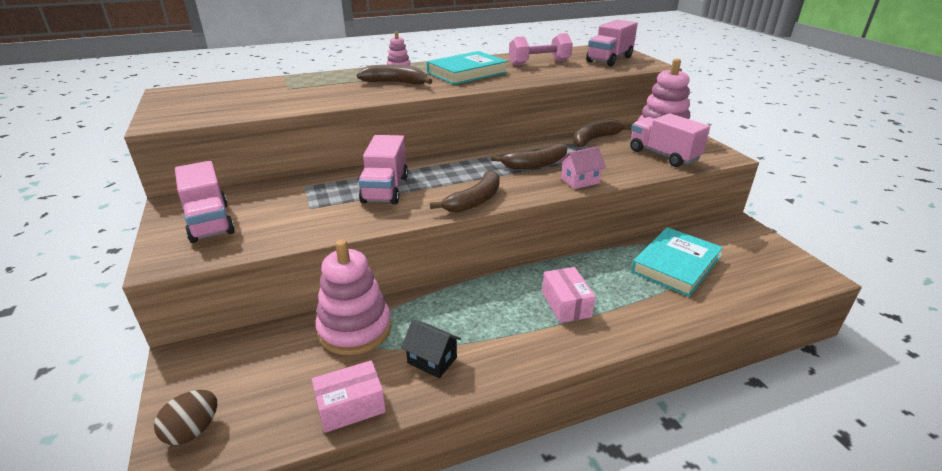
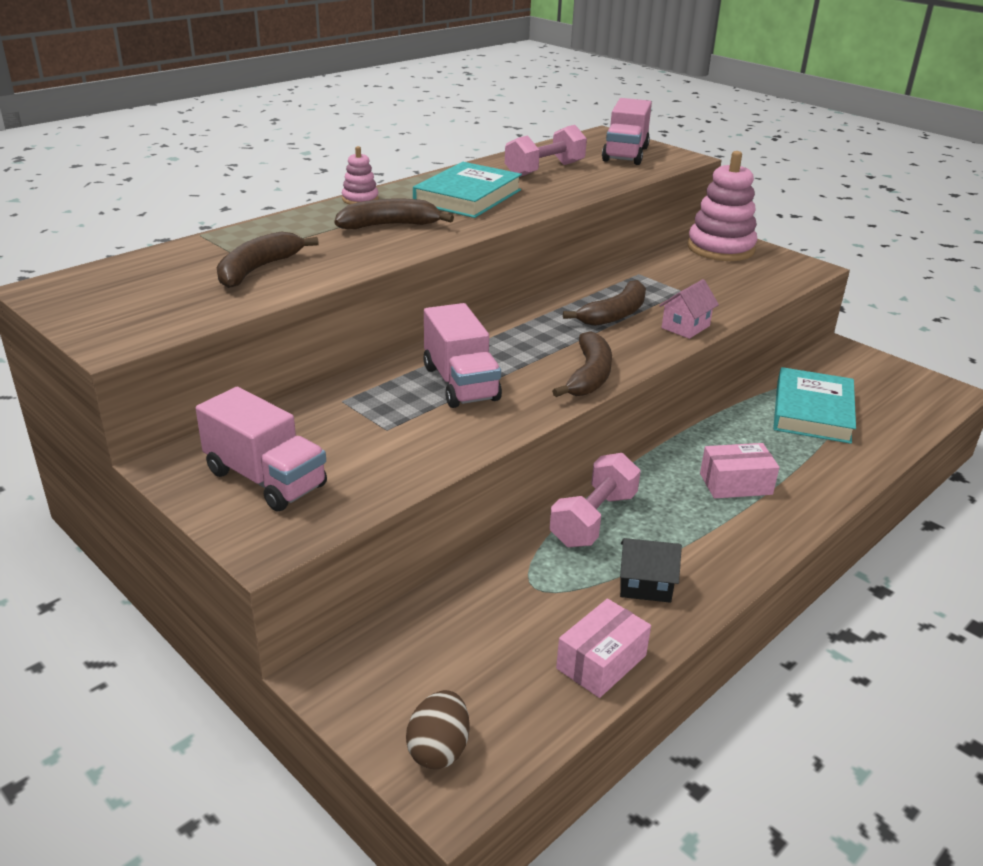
camera: 25 degrees left, 0 degrees up
pink stacking toy [315,240,392,355] -> none
pink box [542,267,596,323] -> pink box turned 60 degrees counterclockwise [700,443,779,498]
brown banana [573,119,632,147] -> brown banana moved to [217,231,319,288]
pink truck [630,113,710,167] -> none
none -> pink dumbbell [549,453,641,547]

